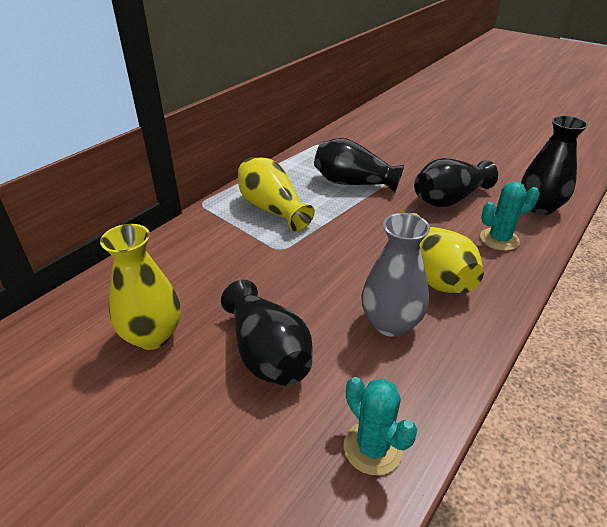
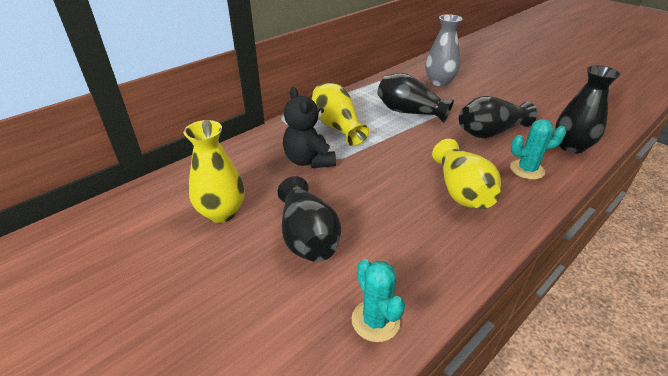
camera: 10 degrees right, 0 degrees up
grey vase [362,213,430,337] -> grey vase moved to [425,14,462,86]
none -> black teddy bear [283,87,336,168]

